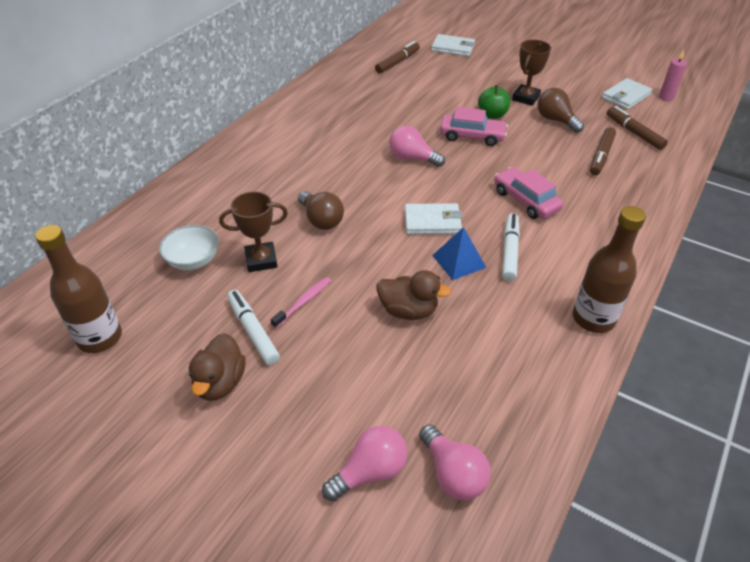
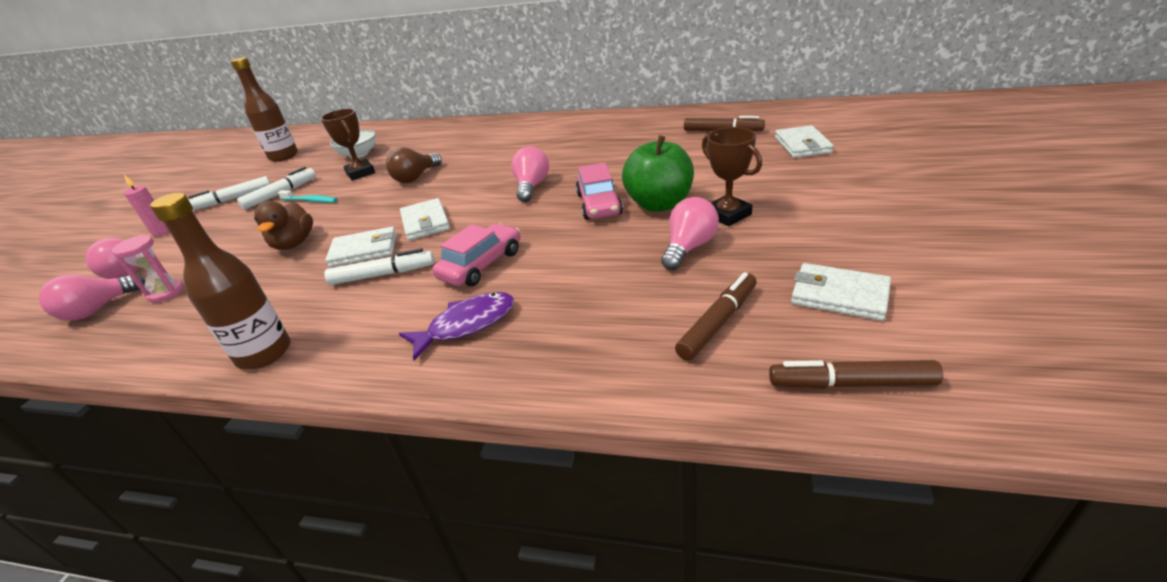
camera: 75 degrees right, 10 degrees down
brown duck [189,333,246,401] -> white marker [188,176,271,210]
pink toothbrush [271,277,331,328] -> turquoise toothbrush [278,190,337,202]
blue pyramid [432,227,487,280] -> white wallet [325,227,397,267]
green apple [478,85,511,119] -> green apple [622,135,694,212], size x1.58
brown trophy [512,40,551,106] -> brown trophy turned 45 degrees clockwise [702,127,762,226]
brown light bulb [537,88,584,133] -> pink light bulb [661,197,719,270]
brown marker [590,127,616,175] -> brown marker moved to [769,360,943,389]
pink candle [659,50,687,101] -> pink candle moved to [124,175,169,237]
none -> pink hourglass [111,235,184,303]
none -> purple fish [399,292,514,360]

